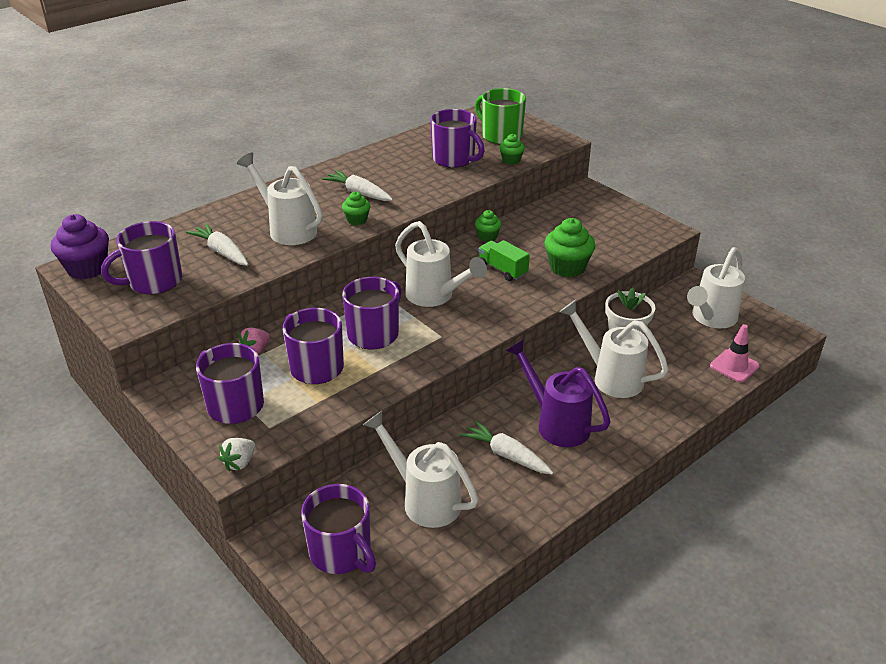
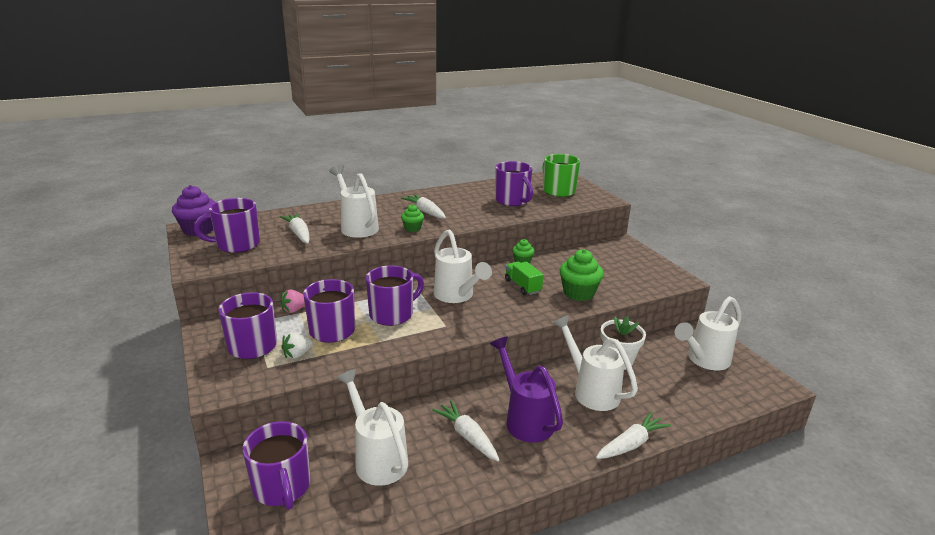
camera: 15 degrees right, 10 degrees down
white strawberry [219,438,255,471] -> white strawberry moved to [281,332,313,359]
green cupcake [499,134,525,165] -> none
pink traffic cone [710,324,760,383] -> none
none -> white carrot [596,412,671,459]

